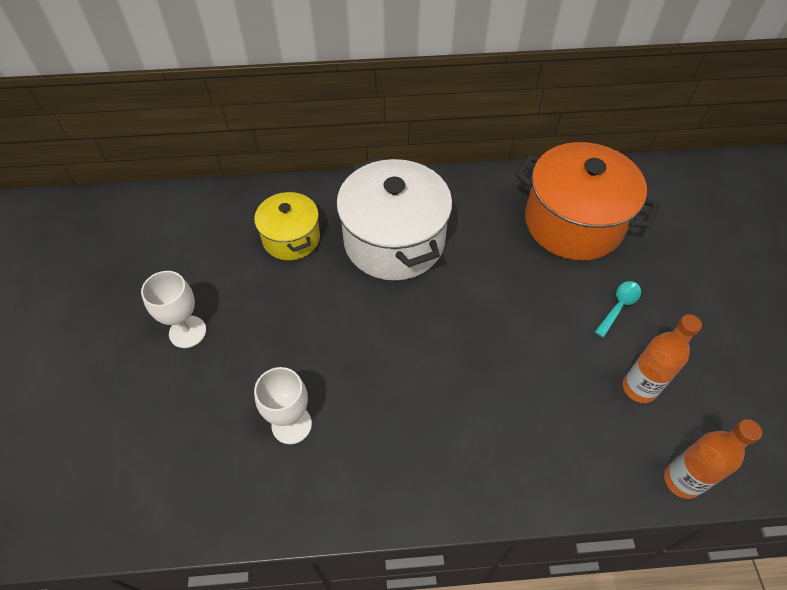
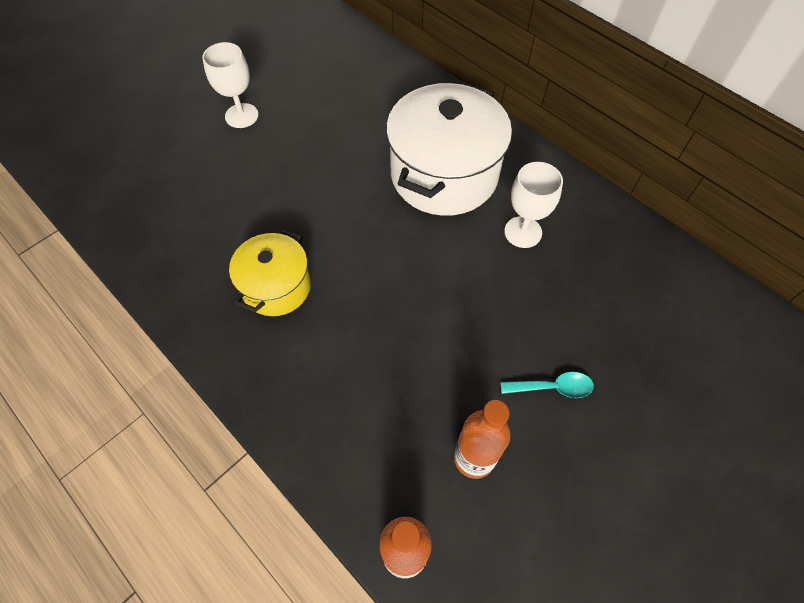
camera: 50 degrees right, 5 degrees up
yellow pot [254,190,320,260] -> yellow pot moved to [229,229,311,316]
white goblet [254,367,312,444] -> white goblet moved to [504,162,563,248]
orange pot [516,142,660,260] -> none

